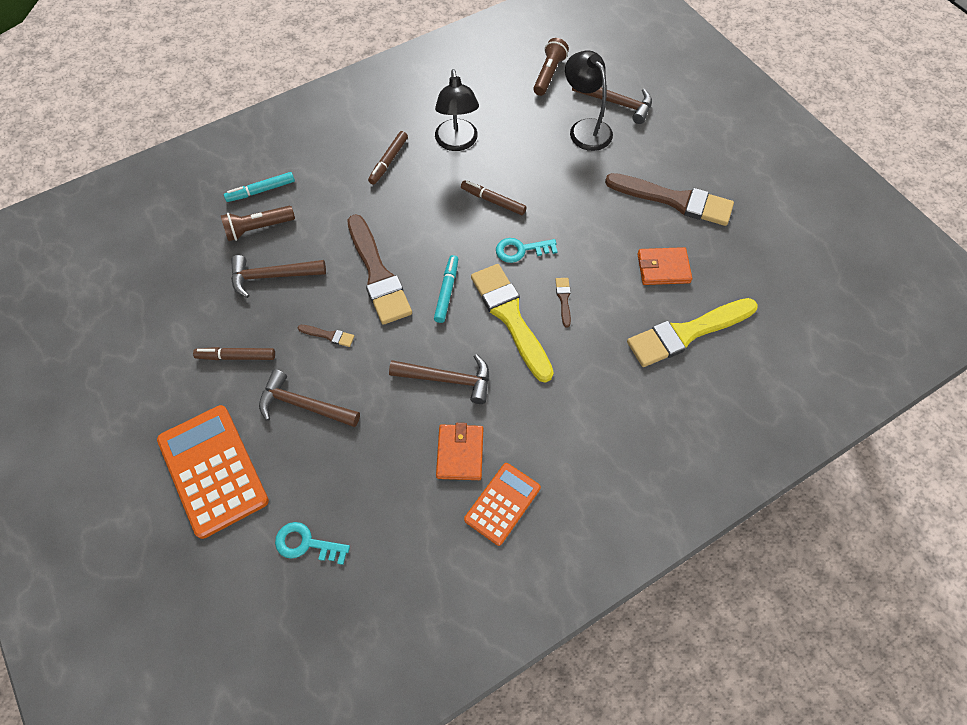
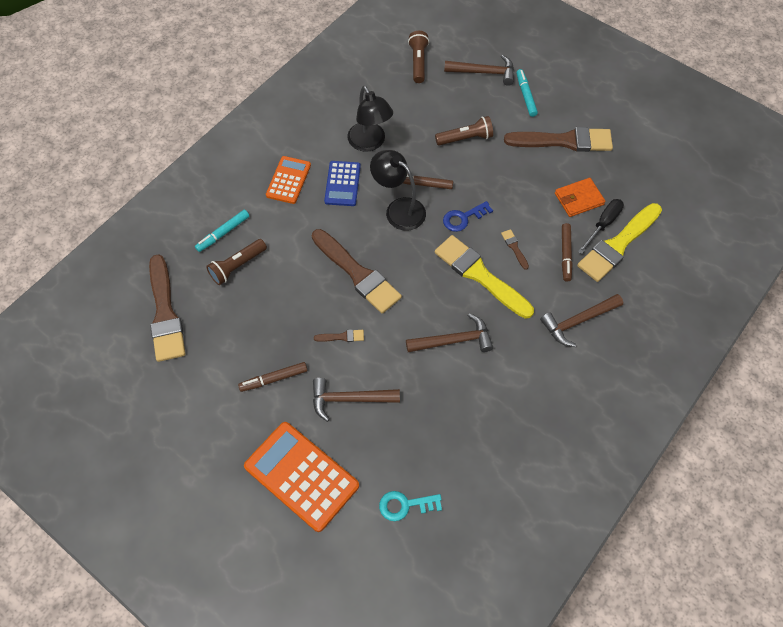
camera: 20 degrees left, 0 degrees up
brown hammer [231,255,326,298] -> brown hammer moved to [540,294,623,347]
brown marker [368,131,408,185] -> brown marker moved to [562,223,573,282]
turquoise marker [434,255,458,323] -> turquoise marker moved to [516,69,538,117]
orange wallet [436,423,483,480] -> none
orange calculator [464,463,541,546] -> orange calculator moved to [266,156,311,204]
turquoise key [496,238,558,263] -> blue key [443,201,493,232]
black lamp [565,50,613,151] -> black lamp moved to [370,150,426,231]
none -> brown brush [149,254,186,362]
none -> blue calculator [324,161,361,206]
none -> brown flashlight [435,116,493,145]
none -> black screwdriver [578,199,624,254]

